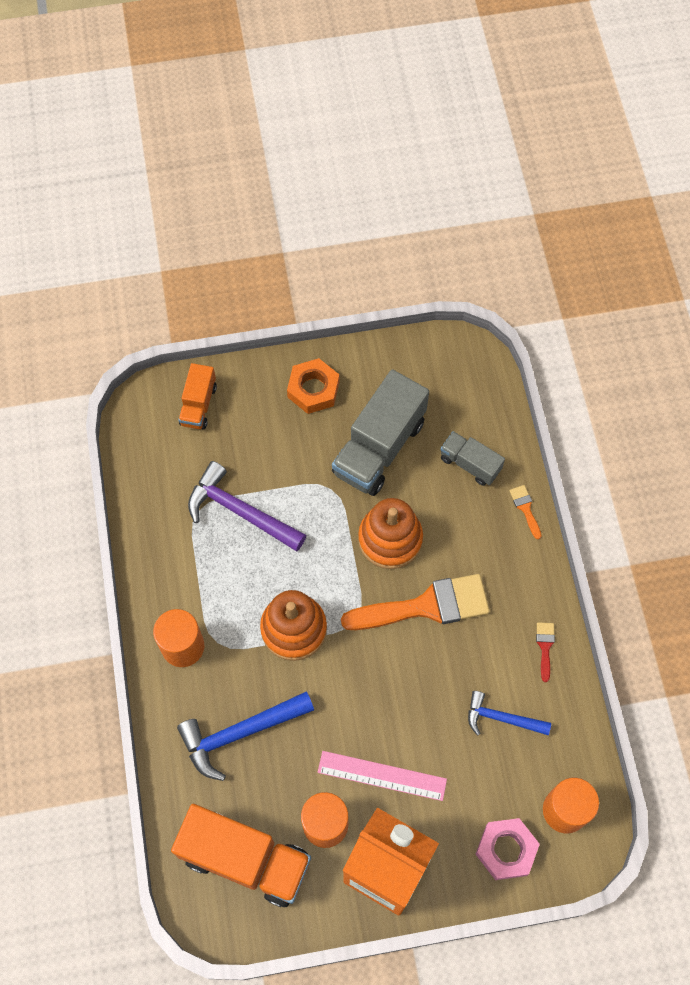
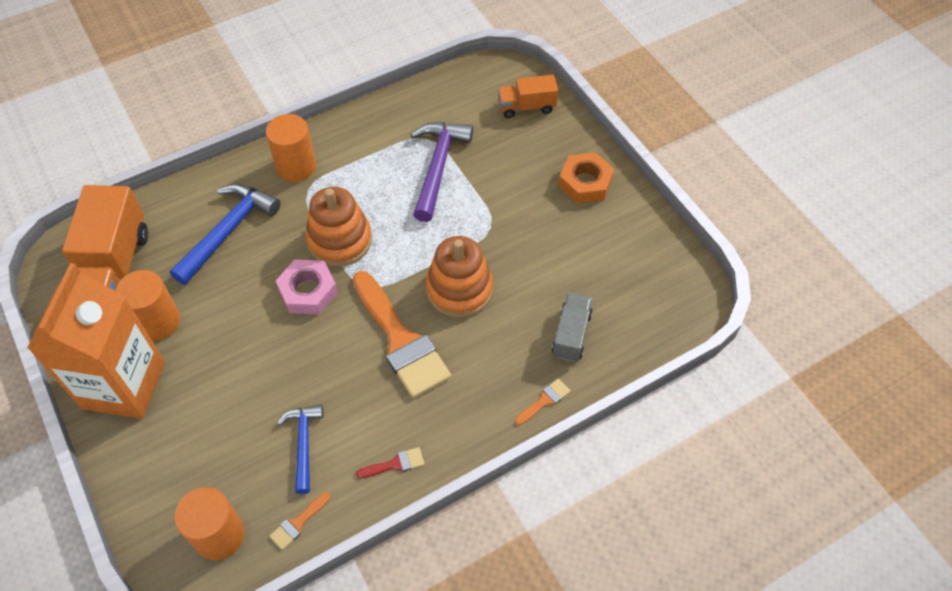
camera: 70 degrees right, 10 degrees down
blue hammer [177,691,314,781] -> blue hammer turned 75 degrees clockwise [170,184,281,285]
pink ruler [318,751,447,801] -> none
grey truck [332,369,429,496] -> none
pink nut [476,818,540,880] -> pink nut moved to [276,260,338,315]
none -> orange brush [269,492,330,550]

